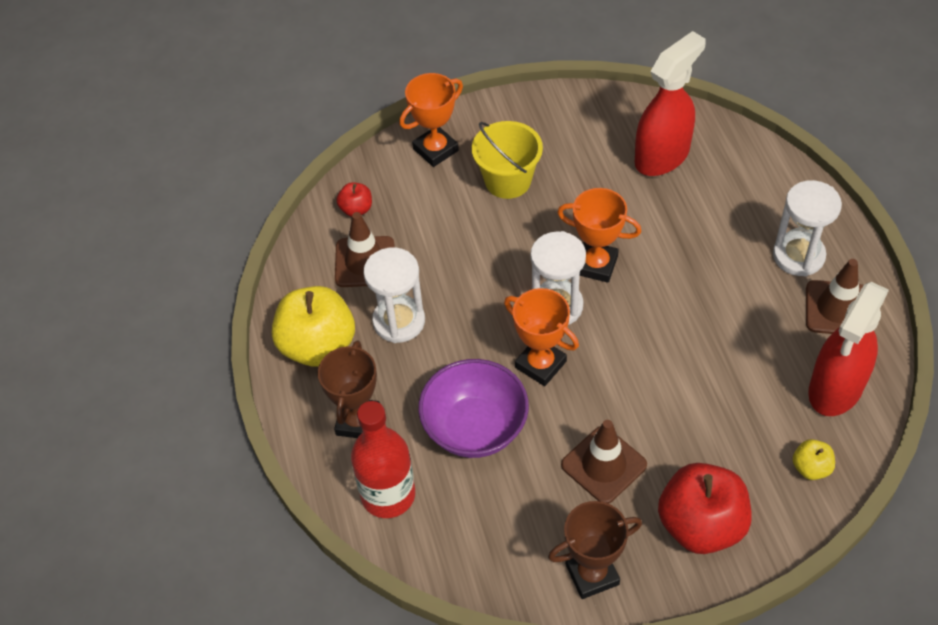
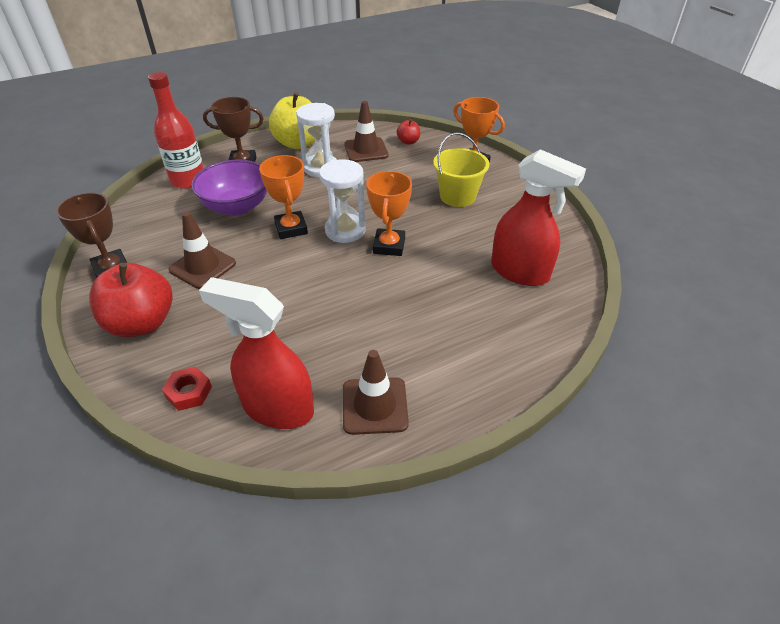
camera: 75 degrees right, 10 degrees down
orange trophy [504,288,579,386] -> orange trophy turned 45 degrees counterclockwise [259,155,308,239]
white hourglass [773,180,842,276] -> none
yellow apple [793,439,835,480] -> red nut [162,367,212,411]

